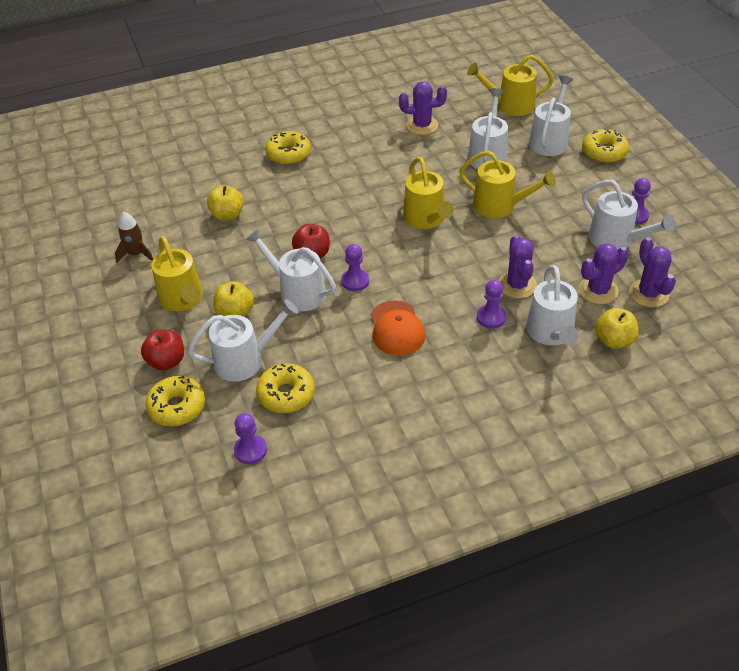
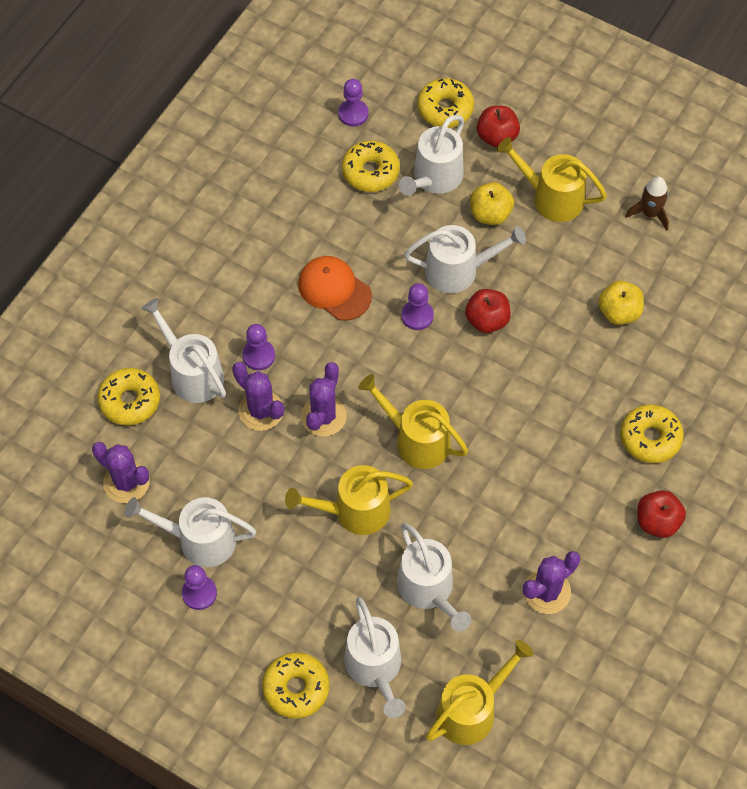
camera: 140 degrees right, 15 degrees up
purple cactus [579,243,629,304] -> purple cactus moved to [301,362,347,437]
yellow apple [595,308,639,349] -> yellow donut [97,368,160,426]
none -> red apple [637,490,686,538]

